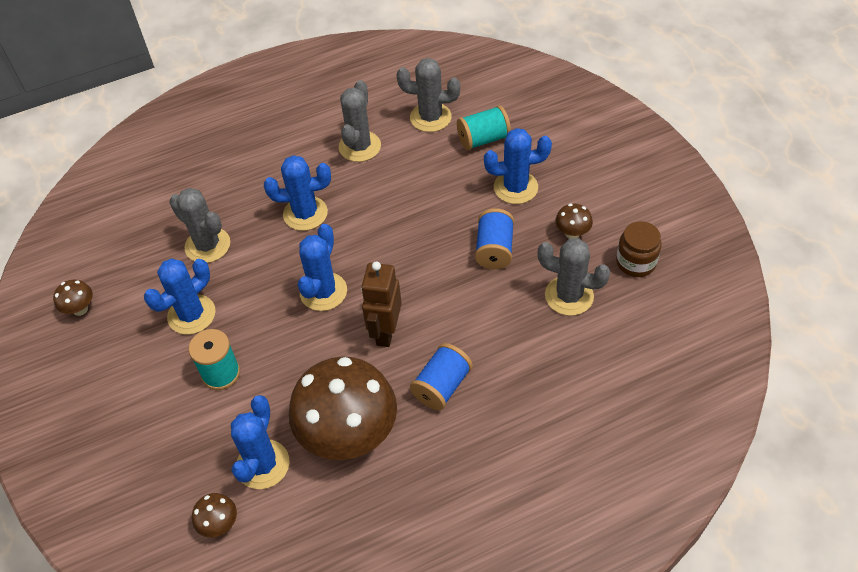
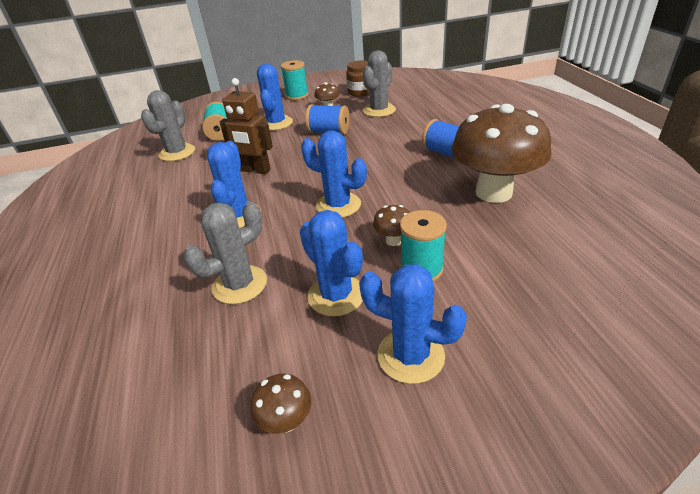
camera: 80 degrees left, 15 degrees down
brown mushroom [192,493,237,537] -> brown mushroom moved to [373,205,410,246]
blue cactus [231,395,290,489] -> blue cactus moved to [359,264,467,384]
grey cactus [339,80,381,162] -> none
brown robot [361,262,402,347] -> brown robot moved to [220,78,273,174]
none -> turquoise spool [281,60,309,100]

